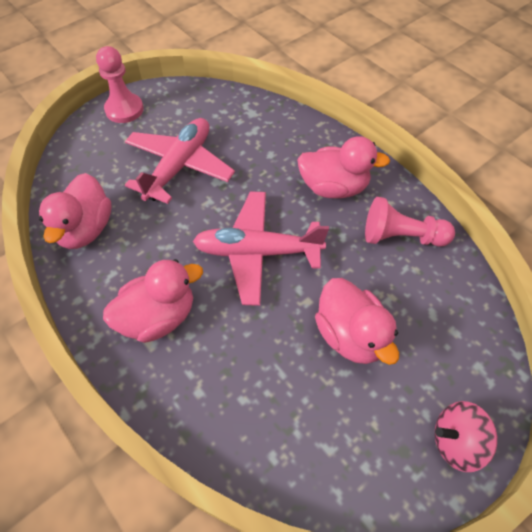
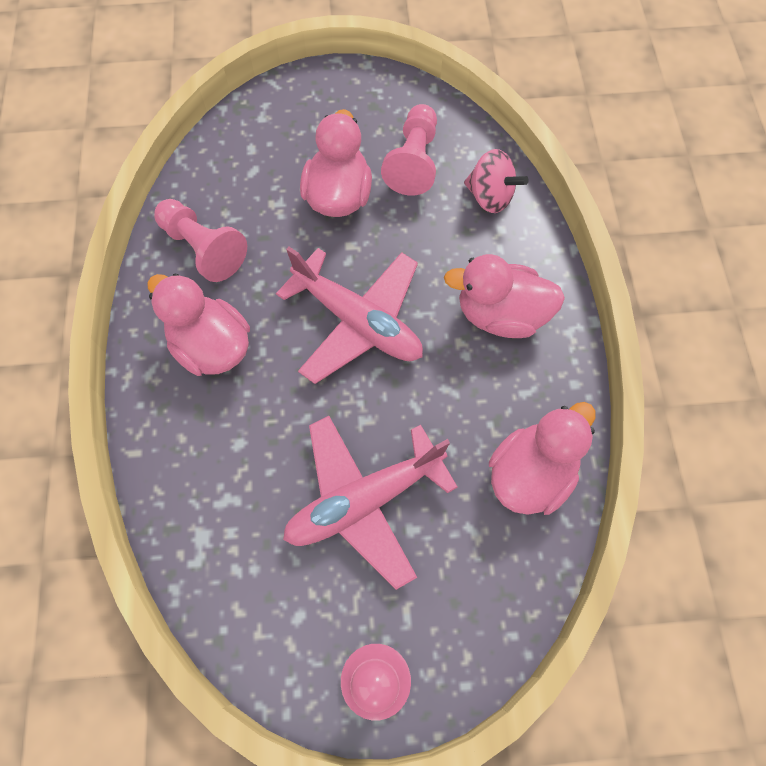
camera: 145 degrees left, 10 degrees up
pink spinning top [435,401,497,472] -> pink spinning top moved to [464,149,529,213]
none -> pink pawn [381,104,437,196]

